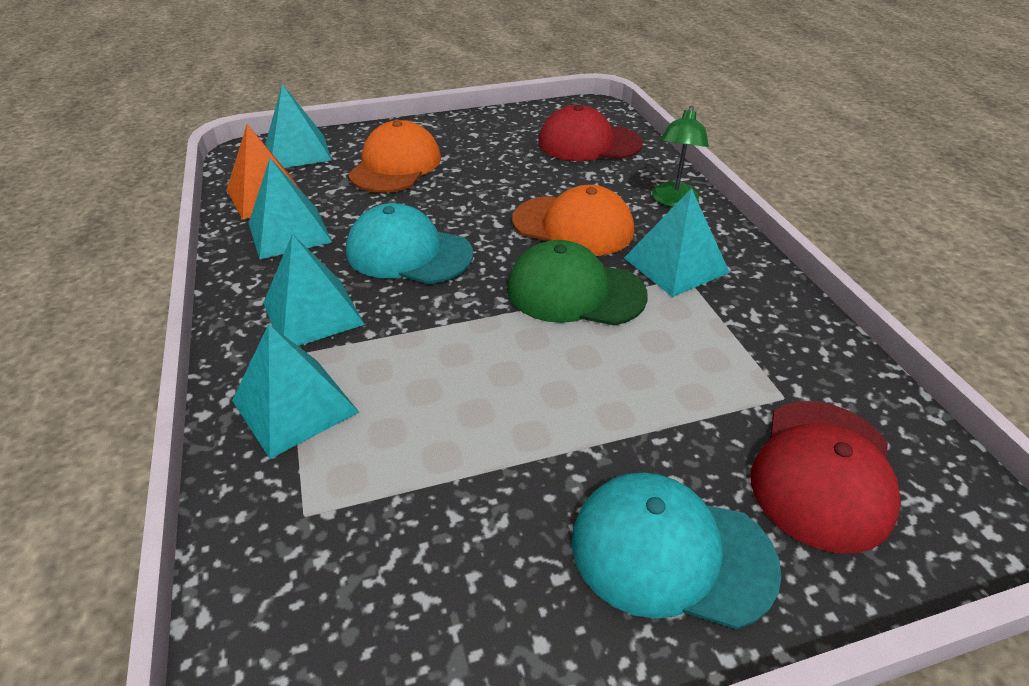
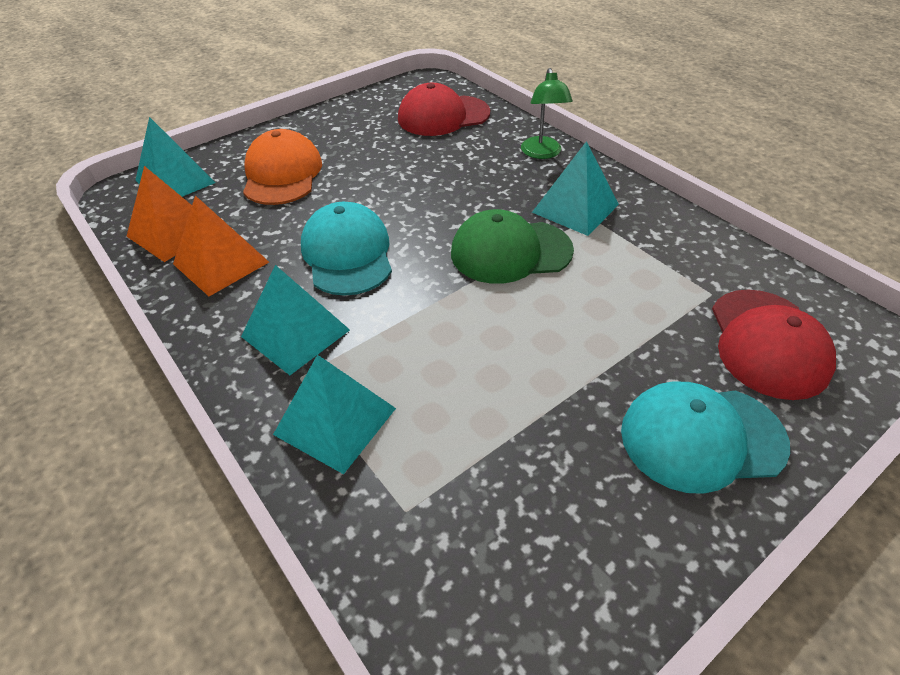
camera: 20 degrees left, 5 degrees up
turquoise pyramid [249,158,332,259] -> orange pyramid [173,195,269,296]
turquoise cap [346,203,473,284] -> turquoise cap turned 75 degrees clockwise [301,202,392,296]
orange cap [512,185,634,256] -> none

